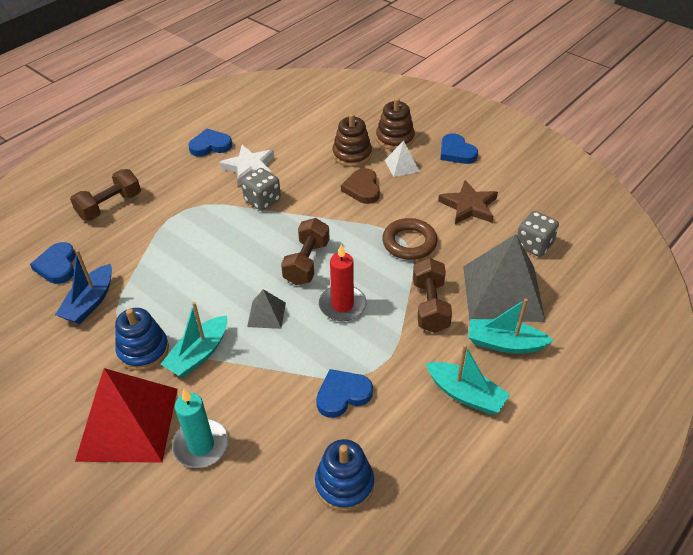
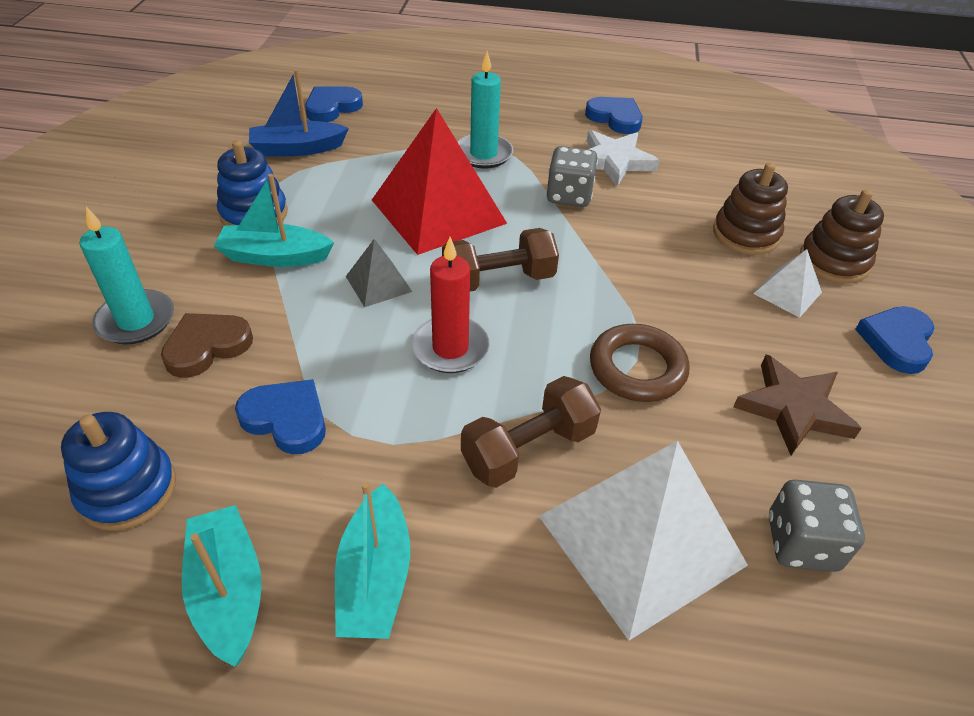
camera: 55 degrees right, 0 degrees up
brown dumbbell [70,169,141,221] -> none
red pyramid [75,368,178,463] -> red pyramid moved to [372,108,507,255]
brown heart [341,168,380,204] -> brown heart moved to [161,313,253,378]
grey pyramid [463,234,546,322] -> white pyramid [539,441,748,640]
turquoise boat [468,298,553,354] -> turquoise boat moved to [182,505,261,667]
none -> turquoise candle [458,51,513,169]

